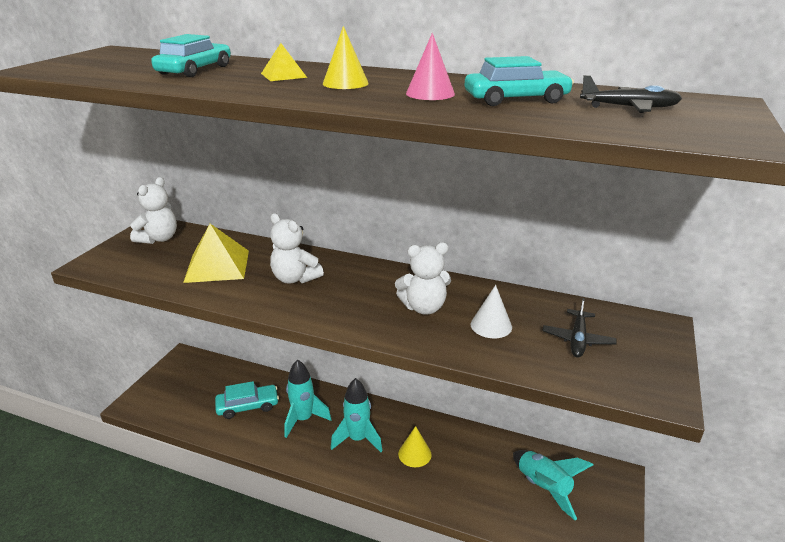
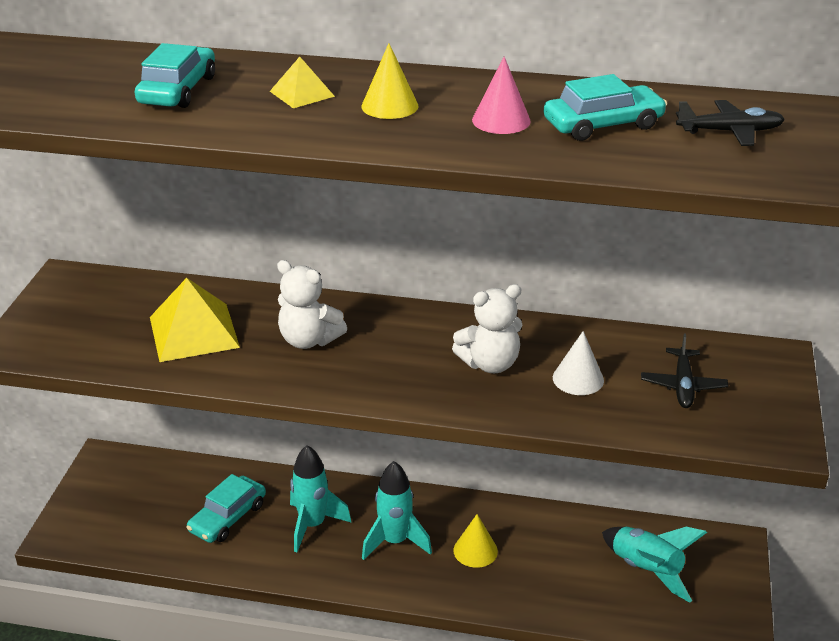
camera: 10 degrees left, 5 degrees up
white teddy bear [130,177,177,244] -> none
turquoise car [215,381,279,419] -> turquoise car turned 150 degrees clockwise [186,474,266,543]

